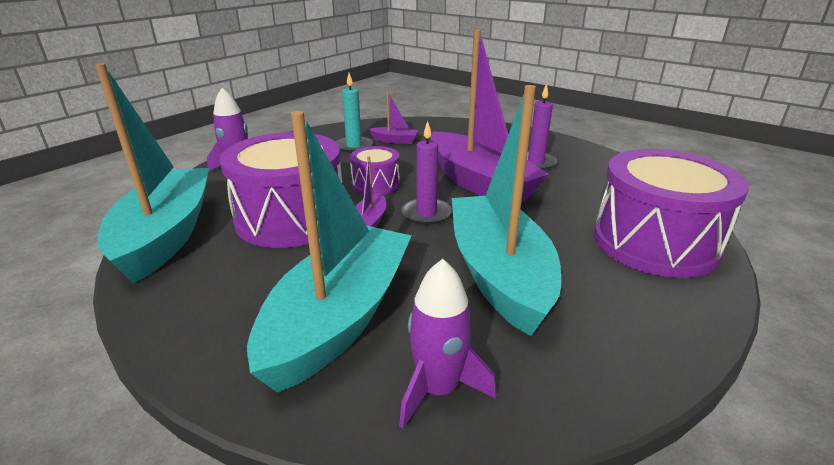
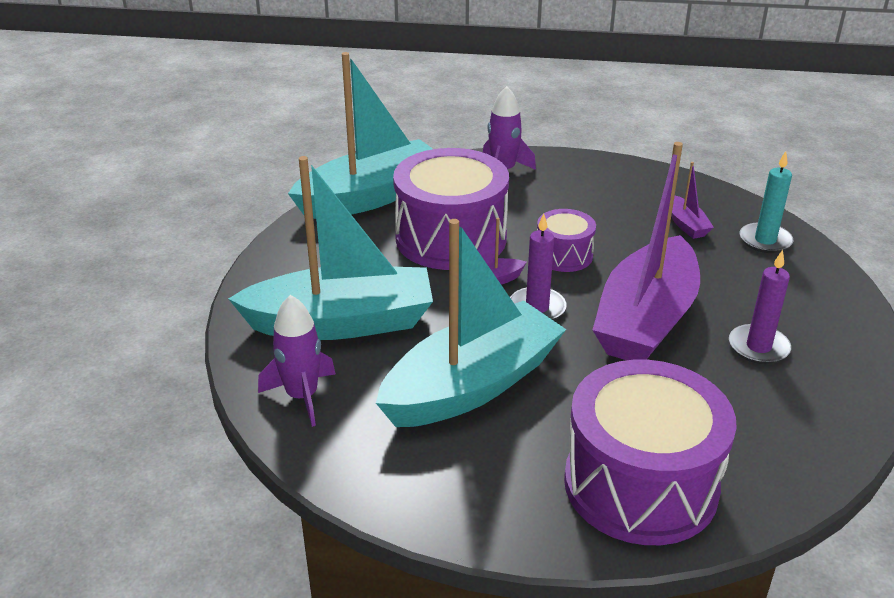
camera: 60 degrees right, 5 degrees up
turquoise candle [336,73,373,153] -> turquoise candle moved to [740,151,793,253]

